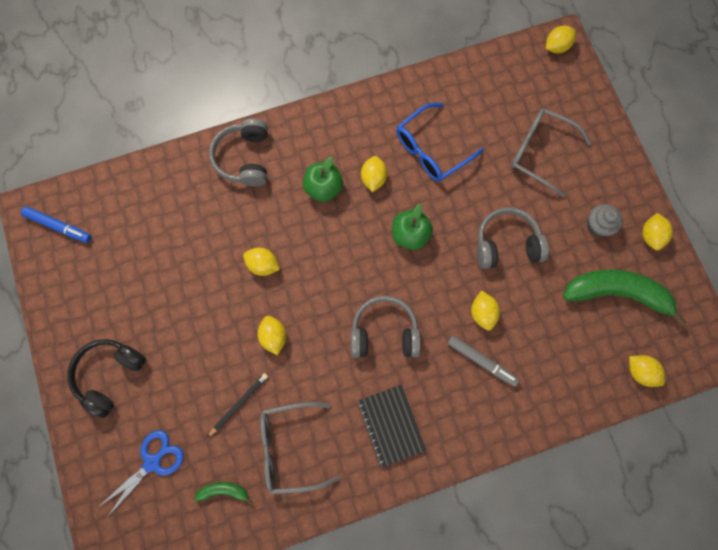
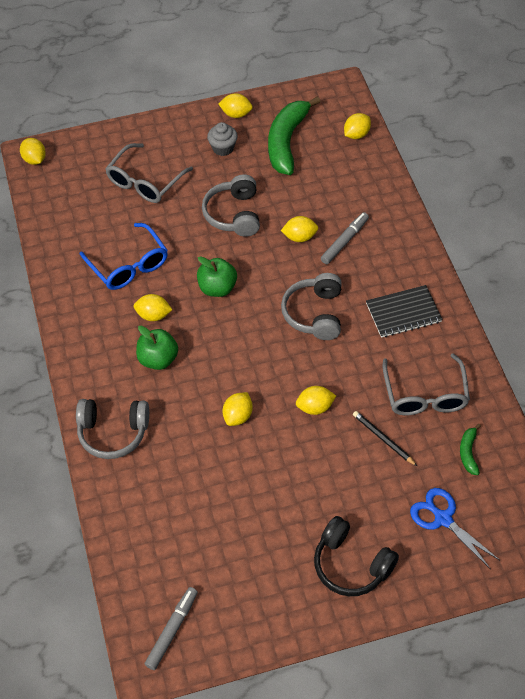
camera: 85 degrees left, 20 degrees down
blue marker [21,206,91,243] -> grey marker [145,587,198,670]

